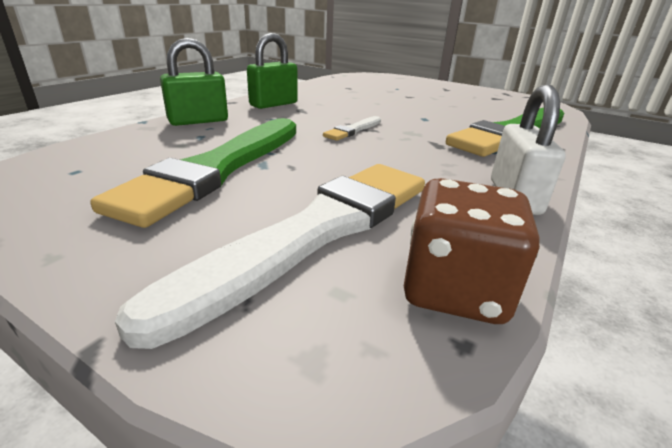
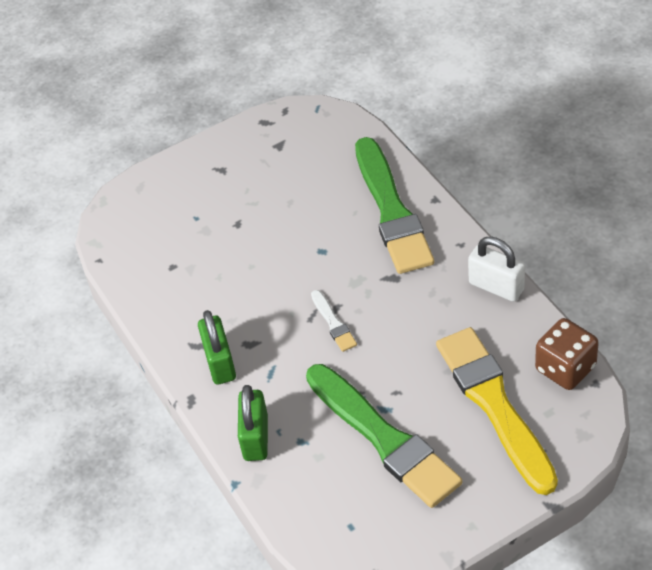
camera: 55 degrees left, 20 degrees up
white brush [115,164,425,349] -> yellow brush [436,327,558,495]

